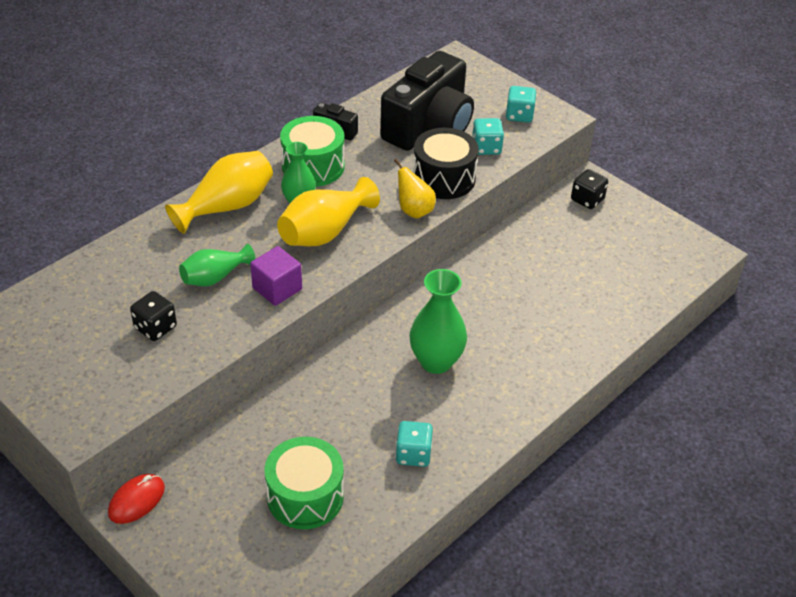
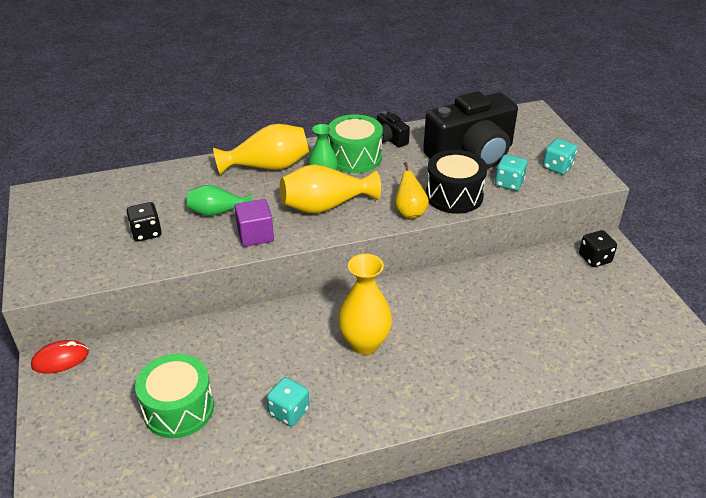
camera: 30 degrees right, 5 degrees down
green vase [409,269,467,374] -> yellow vase [338,254,392,355]

